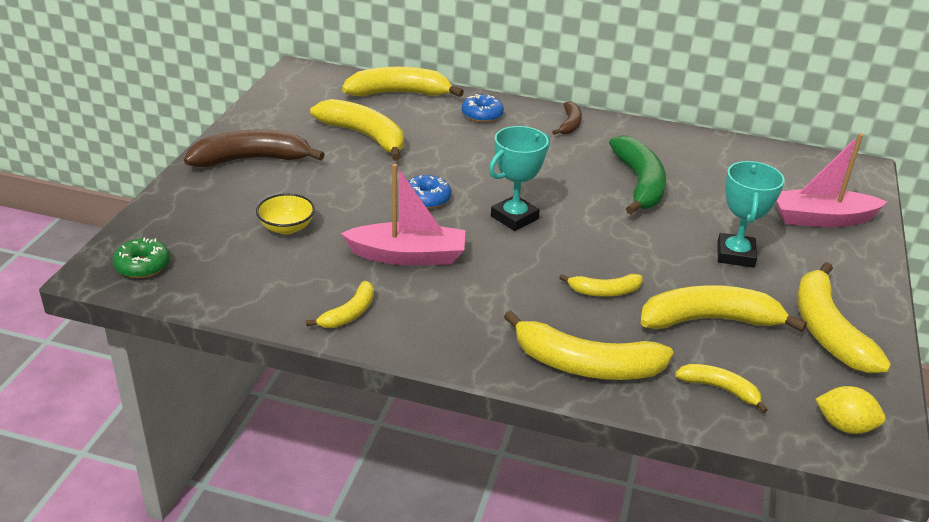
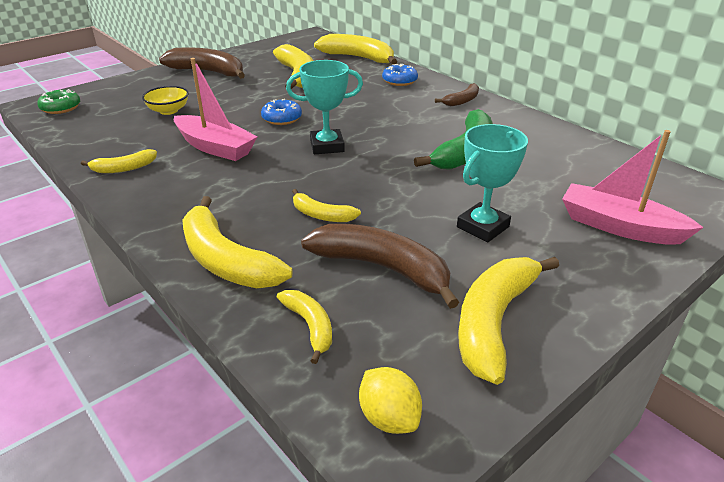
camera: 35 degrees right, 0 degrees up
yellow banana [641,285,807,332] -> brown banana [301,224,459,309]

